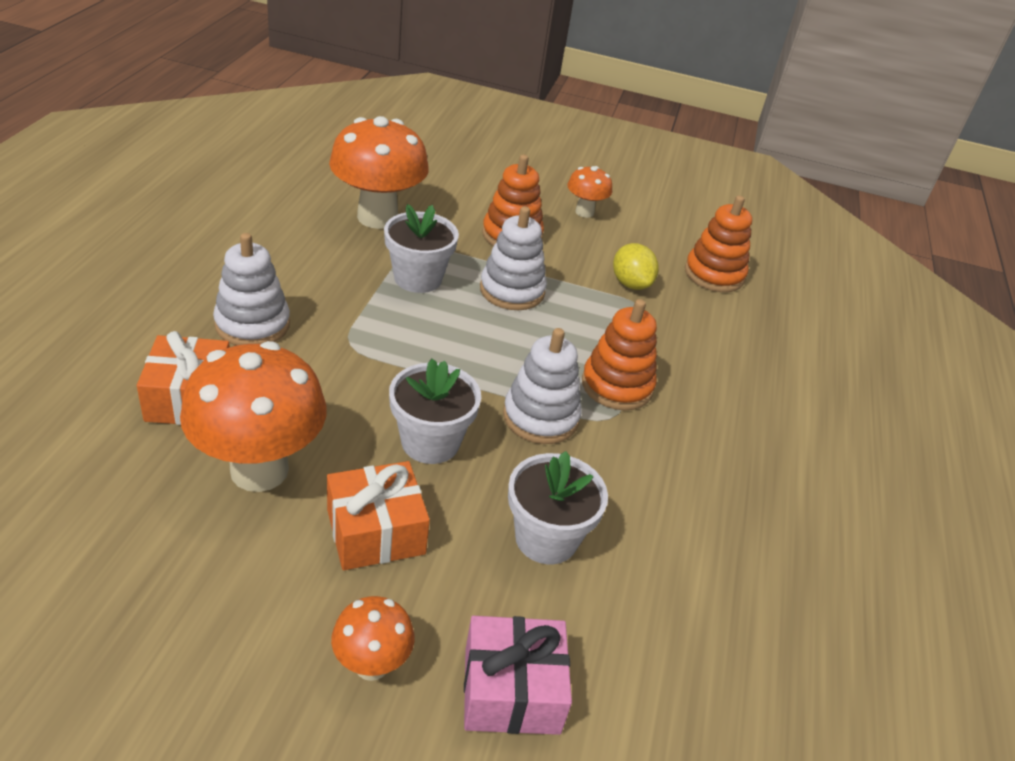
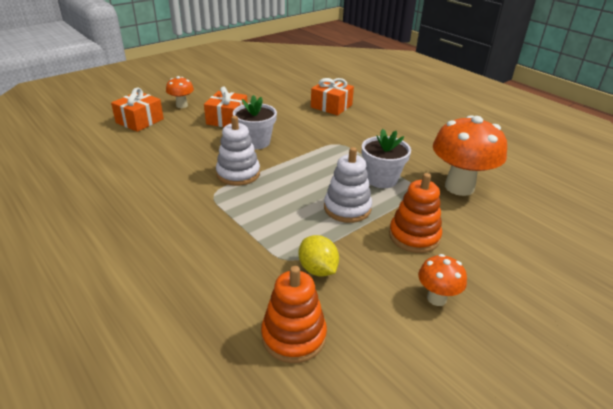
camera: 130 degrees right, 5 degrees down
orange mushroom [180,341,327,492] -> none
white stacking toy [213,233,290,345] -> none
pink gift [464,616,572,735] -> orange gift [111,88,164,132]
white flower pot [508,451,608,564] -> none
orange stacking toy [582,299,657,410] -> none
yellow lemon [613,243,659,290] -> yellow lemon turned 45 degrees clockwise [299,235,339,276]

